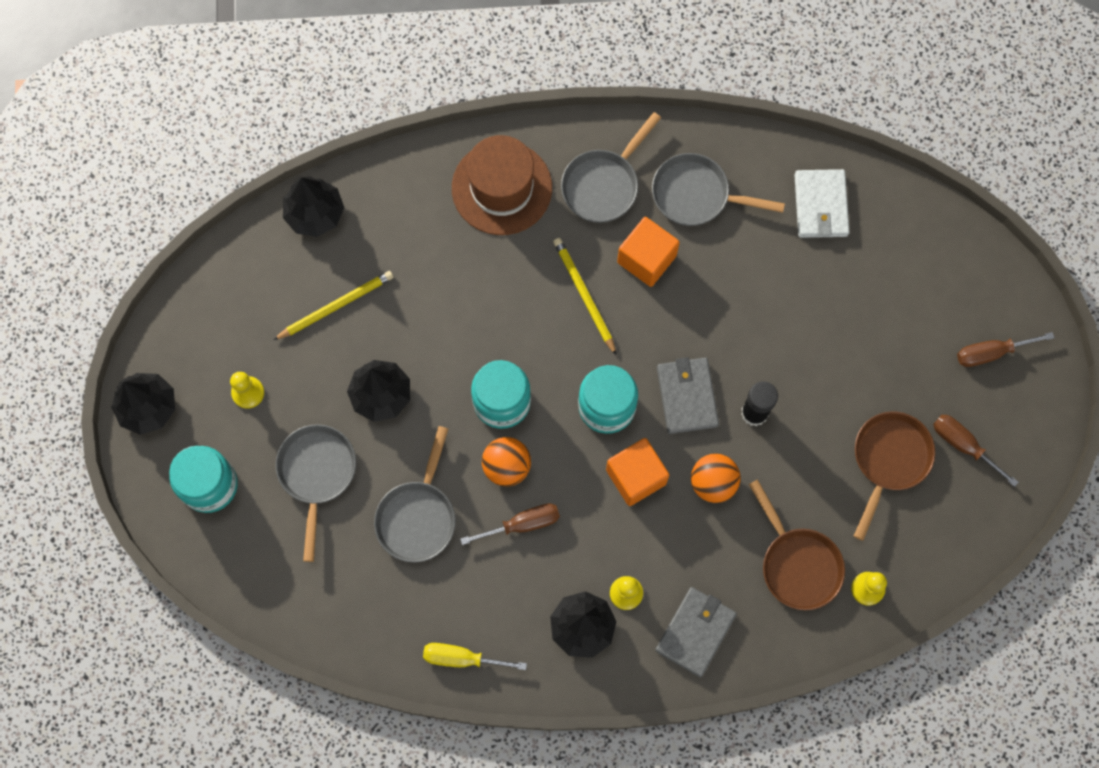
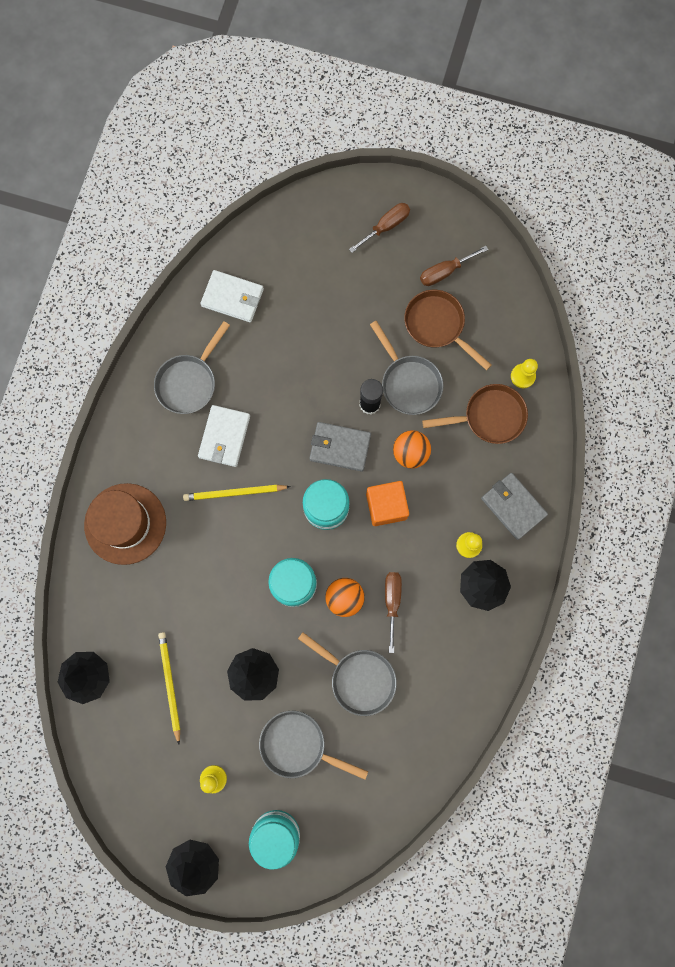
camera: 70 degrees left, 5 degrees up
yellow screwdriver [423,643,527,670] -> none
grey pan [561,112,661,223] -> grey pan moved to [370,321,444,415]
orange cube [617,217,680,287] -> white wallet [198,405,250,467]
brown screwdriver [957,332,1055,367] -> brown screwdriver turned 135 degrees counterclockwise [349,203,410,253]

